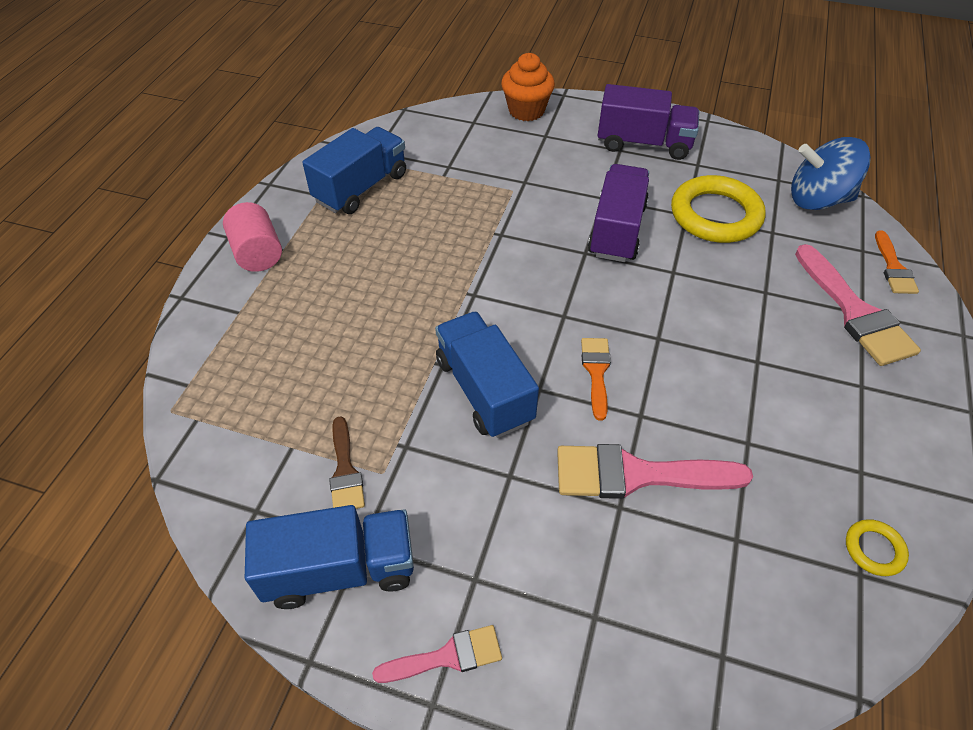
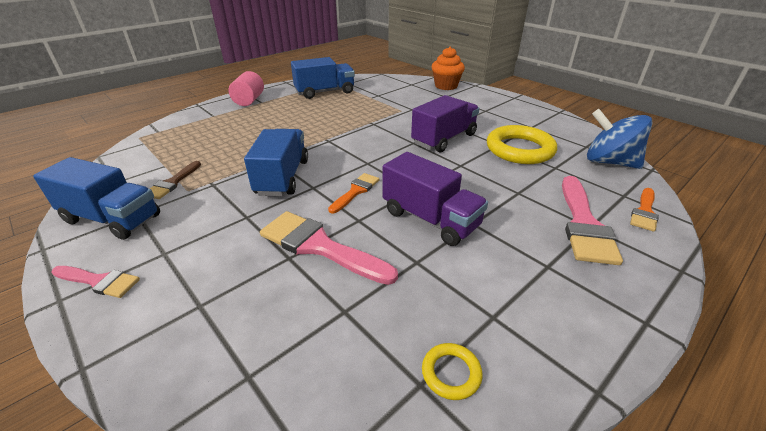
camera: 30 degrees right, 15 degrees down
purple truck [598,84,699,160] -> purple truck moved to [383,152,488,246]

